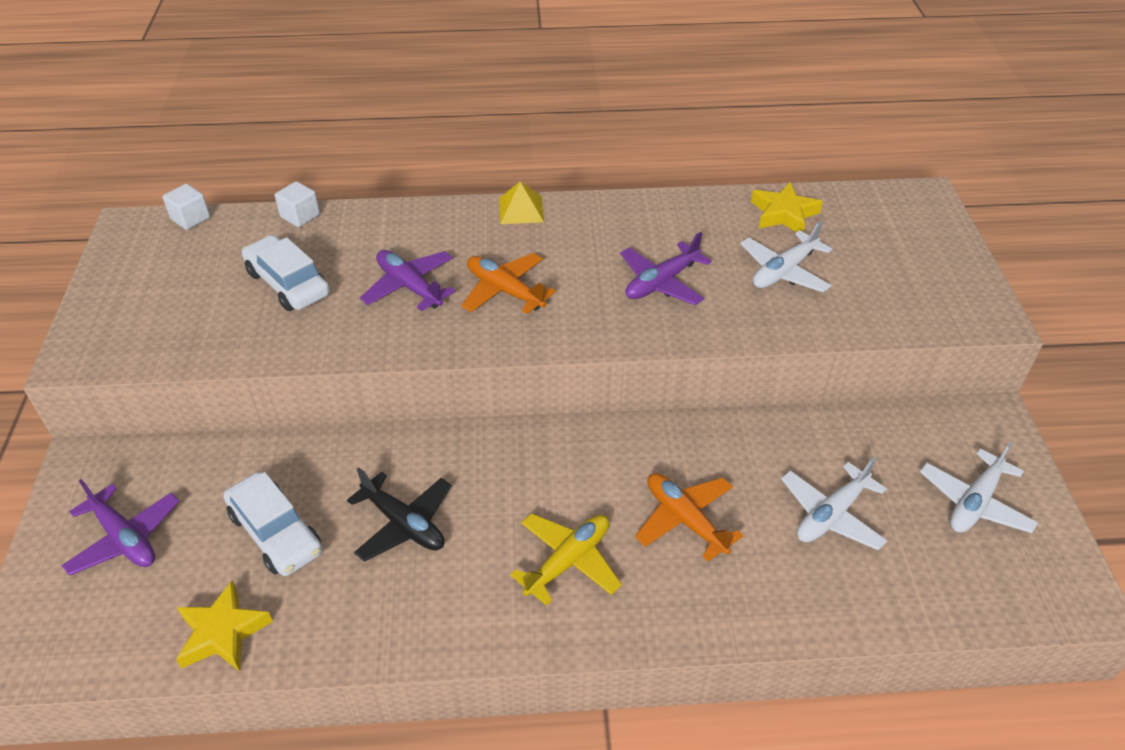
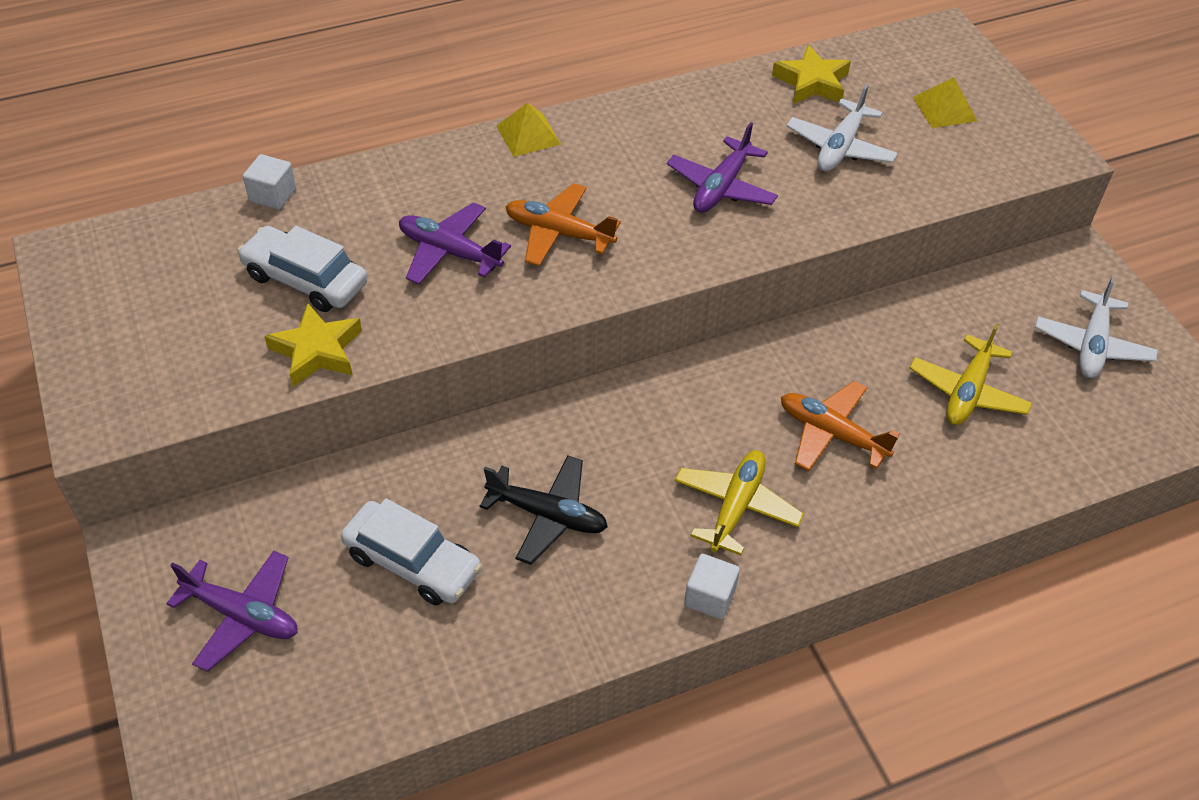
camera: 20 degrees left, 5 degrees up
white cube [163,184,210,230] -> white cube moved to [684,554,740,619]
yellow star [176,580,273,671] -> yellow star moved to [264,303,362,387]
white plane [781,457,887,550] -> yellow plane [910,323,1032,425]
none -> yellow pyramid [913,77,977,128]

